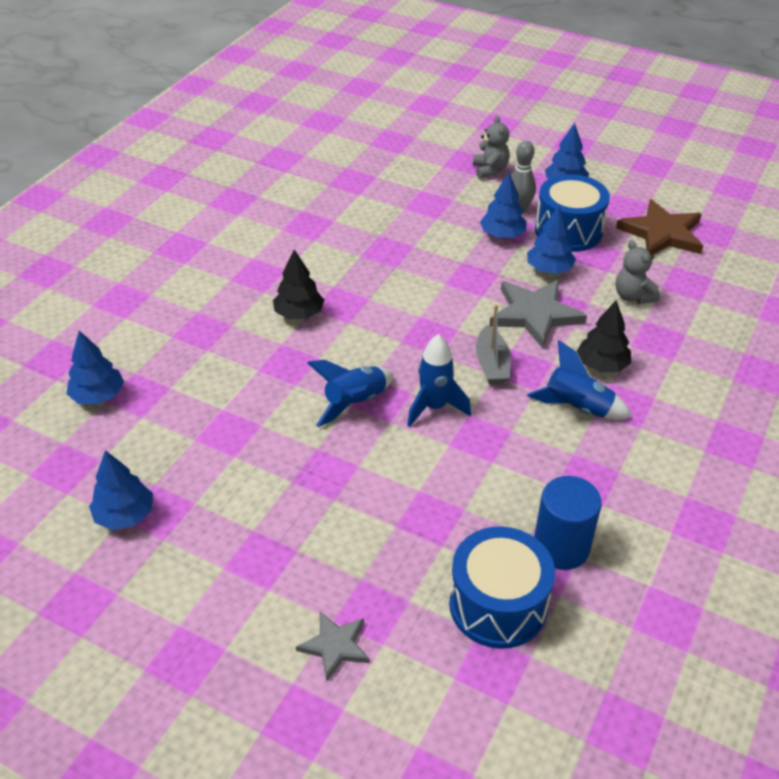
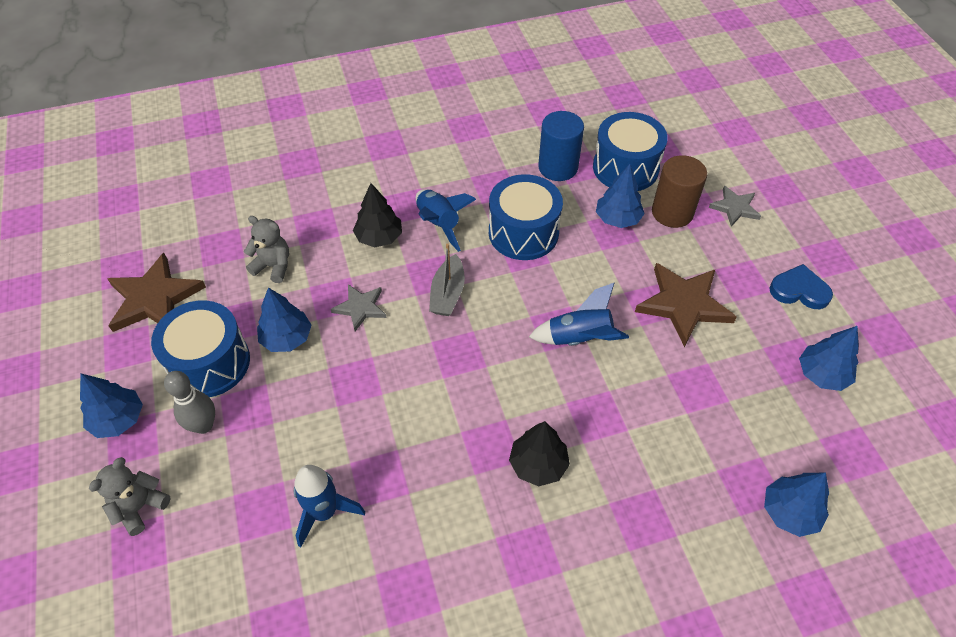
camera: 135 degrees left, 10 degrees up
blue rocket [407,334,471,427] -> blue rocket moved to [294,465,365,547]
grey boat [476,305,511,385] -> grey boat turned 150 degrees clockwise [429,243,465,316]
blue tree [480,173,527,238] -> blue tree moved to [596,164,645,228]
grey star [489,280,587,349] -> grey star [331,284,386,331], size x0.57
grey teddy bear [616,240,660,304] -> grey teddy bear turned 90 degrees counterclockwise [244,216,289,283]
none -> blue drum [489,174,563,260]
none -> brown star [635,263,737,347]
none -> brown cylinder [652,155,707,228]
none -> blue heart [769,264,833,309]

